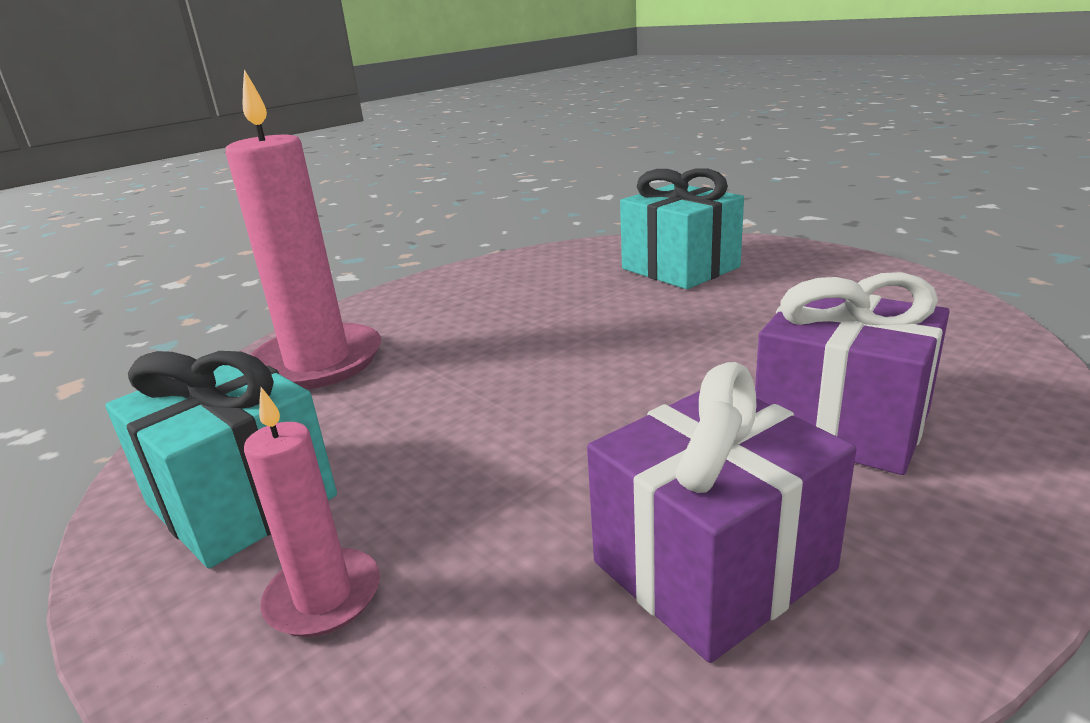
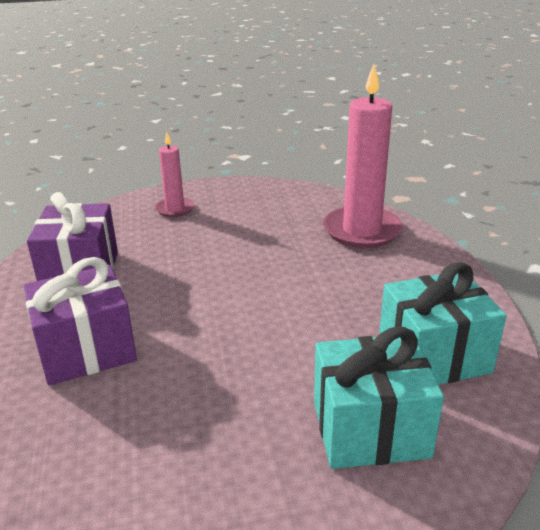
camera: 120 degrees right, 5 degrees up
turquoise gift [105,351,337,568] -> turquoise gift moved to [379,262,507,385]

